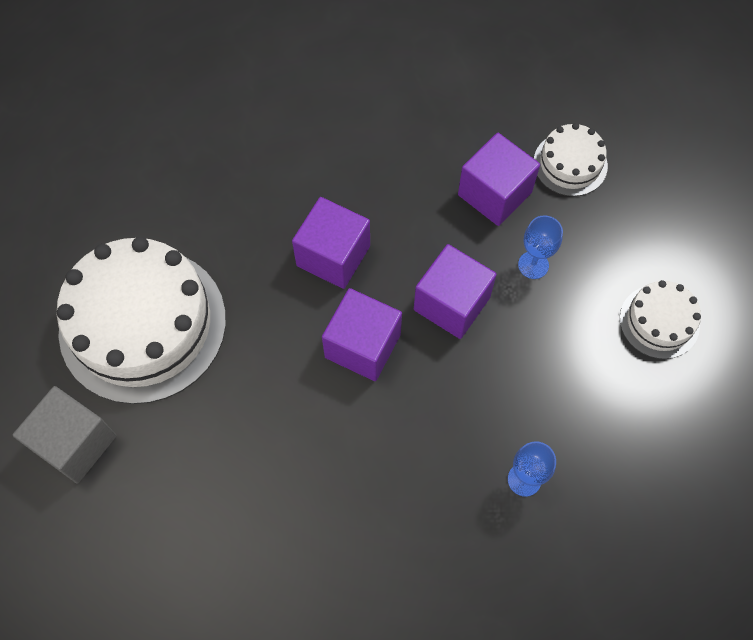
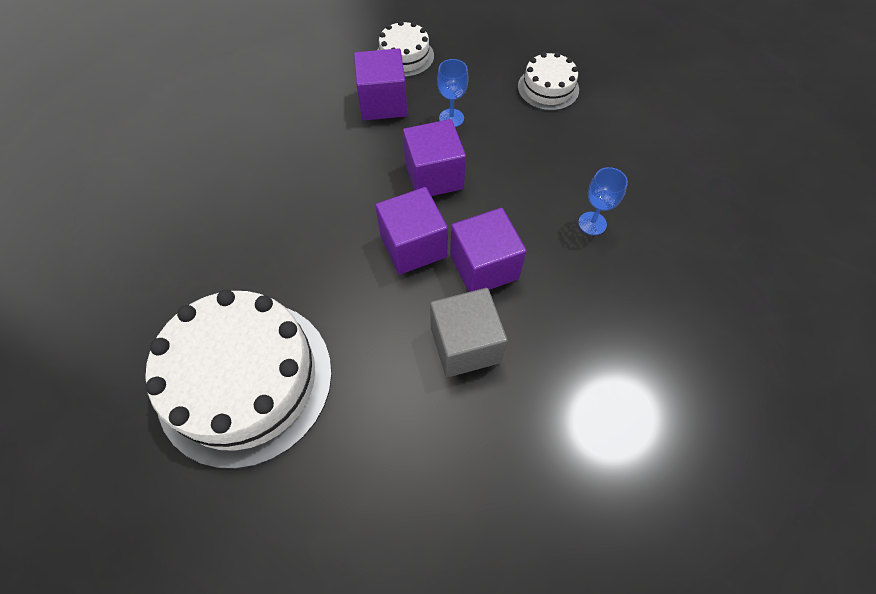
camera: 50 degrees left, 5 degrees down
grey cube [13,386,117,483] -> grey cube moved to [430,288,508,378]
purple cube [292,197,370,289] -> purple cube moved to [450,208,527,292]

